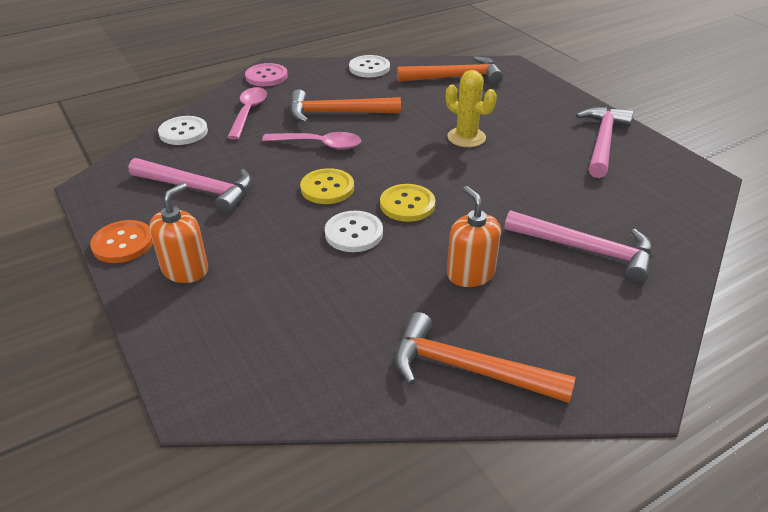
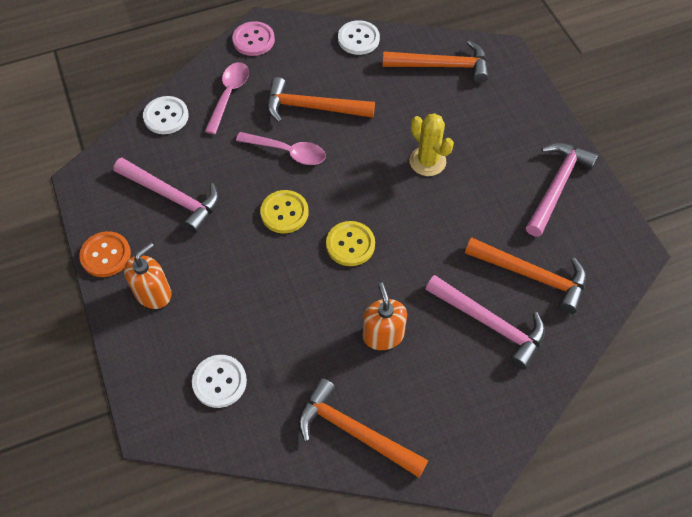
camera: 10 degrees right, 20 degrees up
white button [325,211,383,252] -> white button moved to [192,355,247,408]
none -> orange hammer [465,237,586,314]

